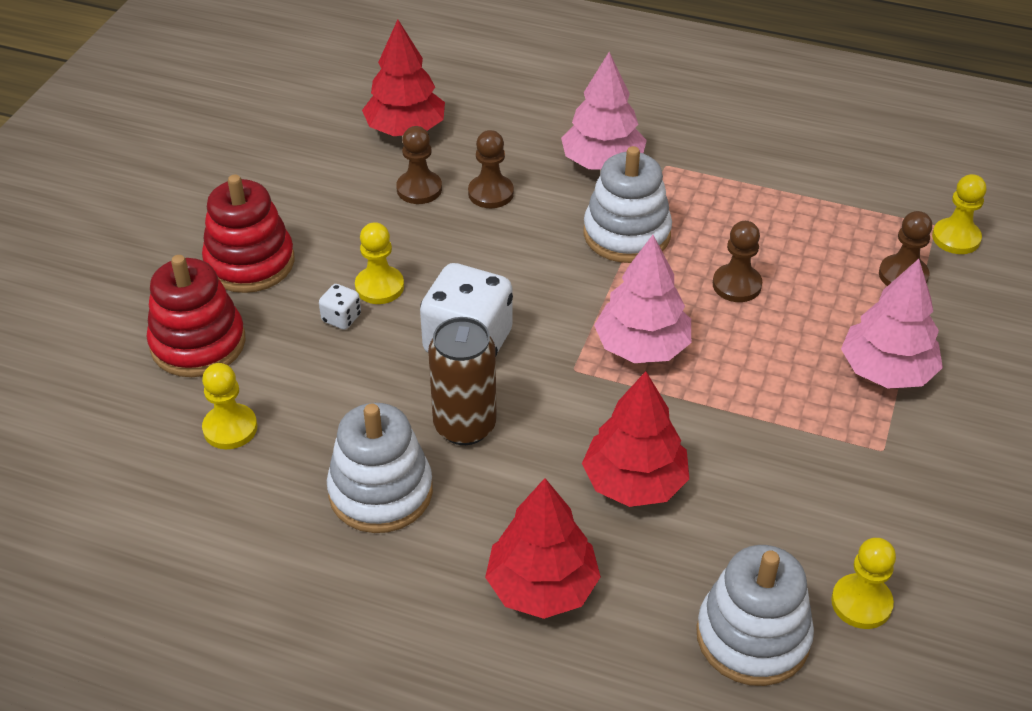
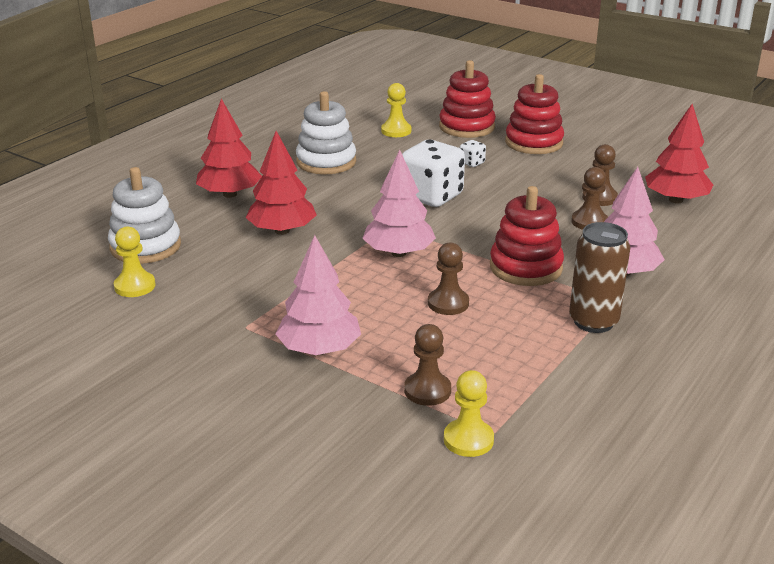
camera: 105 degrees right, 15 degrees down
yellow pawn [355,222,404,304] -> none
brown can [428,317,496,445] -> brown can moved to [569,222,631,333]
white stacking toy [583,146,672,263] -> red stacking toy [490,186,564,286]

